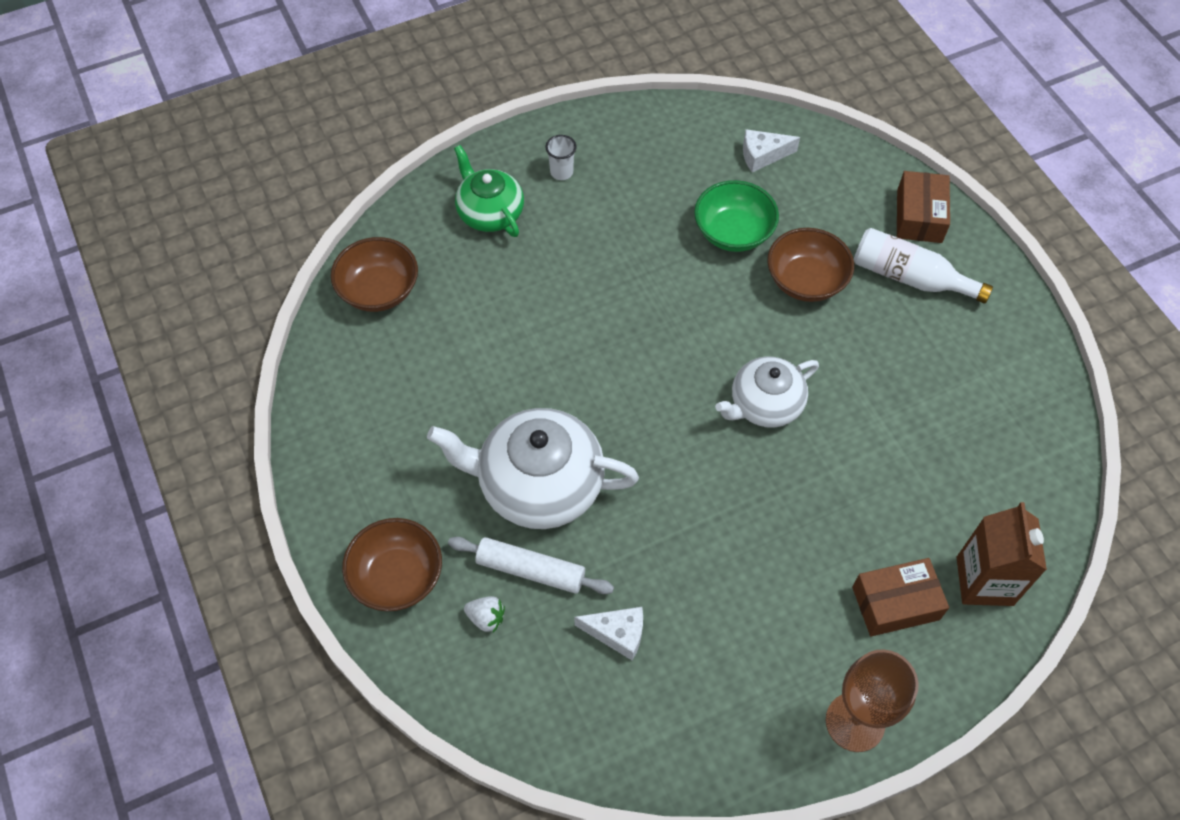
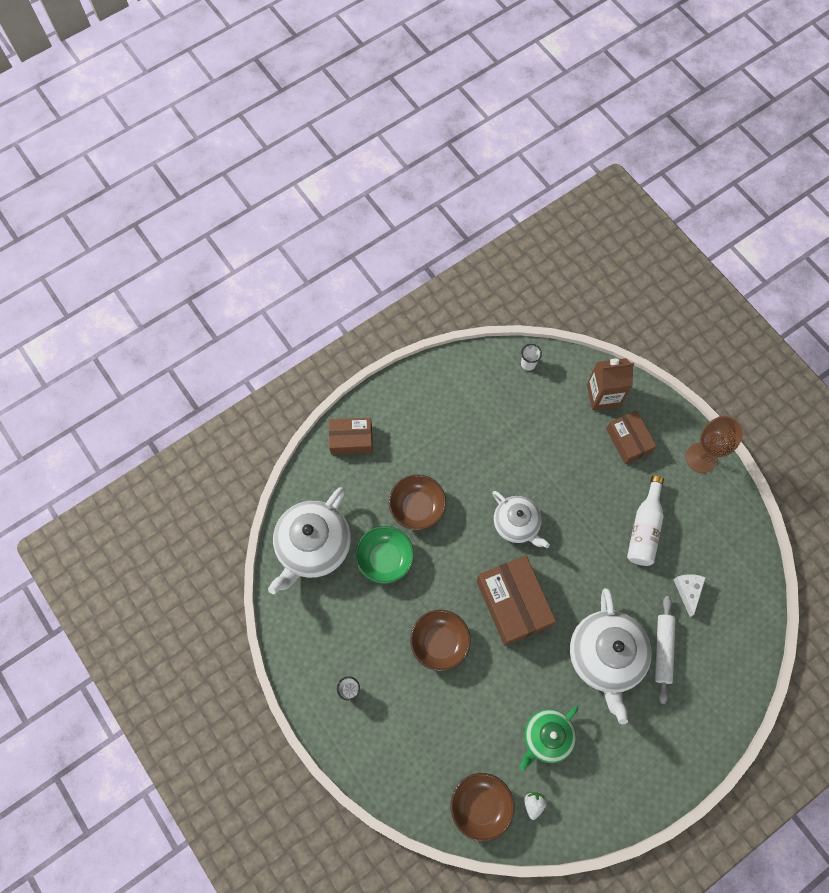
camera: 100 degrees left, 10 degrees up
brown bowl [342,518,442,611] -> brown bowl moved to [410,610,471,671]
green teapot [454,145,524,237] -> green teapot moved to [519,707,578,771]
white strawberry [464,596,505,632] -> white strawberry moved to [524,792,547,820]
white cheese [743,129,800,173] -> white teapot [268,487,351,594]
white bottle [854,228,993,304] -> white bottle moved to [627,475,664,566]
none -> brown box [477,555,556,646]
none -> white cup [521,344,542,370]

